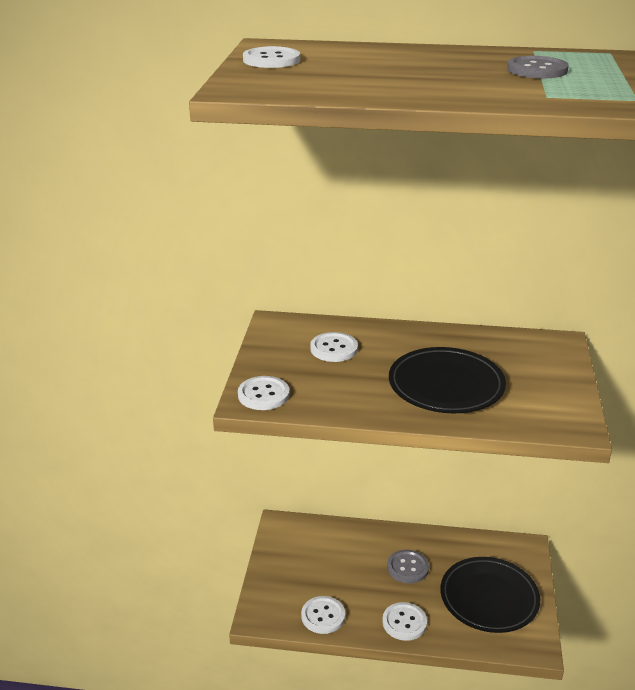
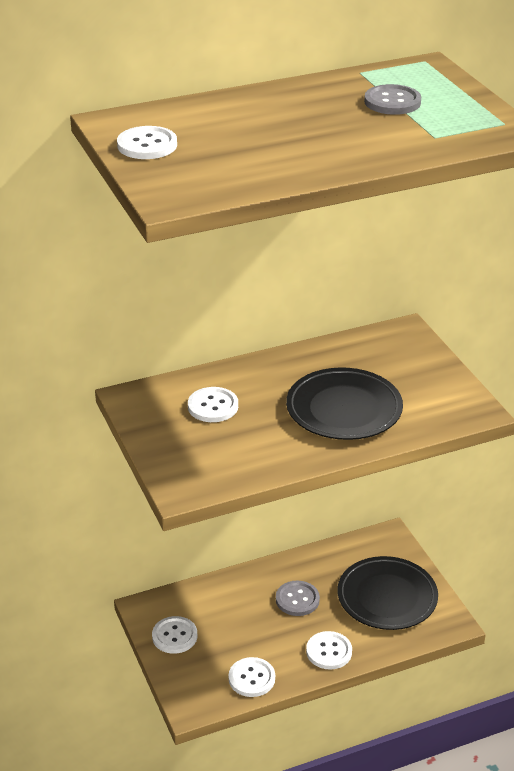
camera: 30 degrees left, 5 degrees up
white button [238,376,289,410] -> white button moved to [152,616,197,654]

